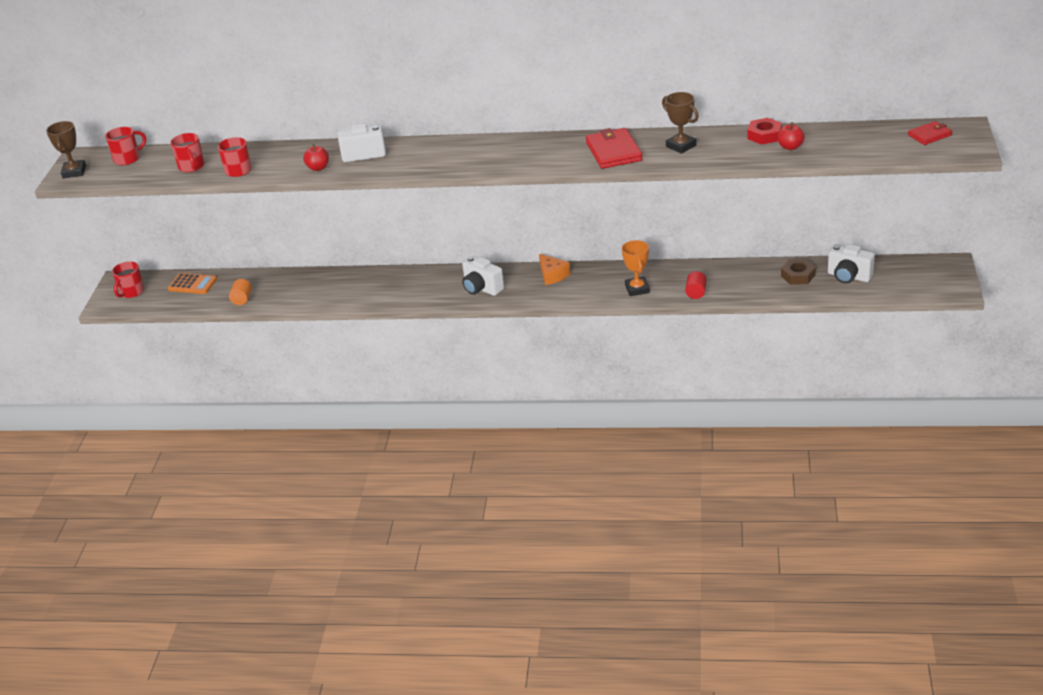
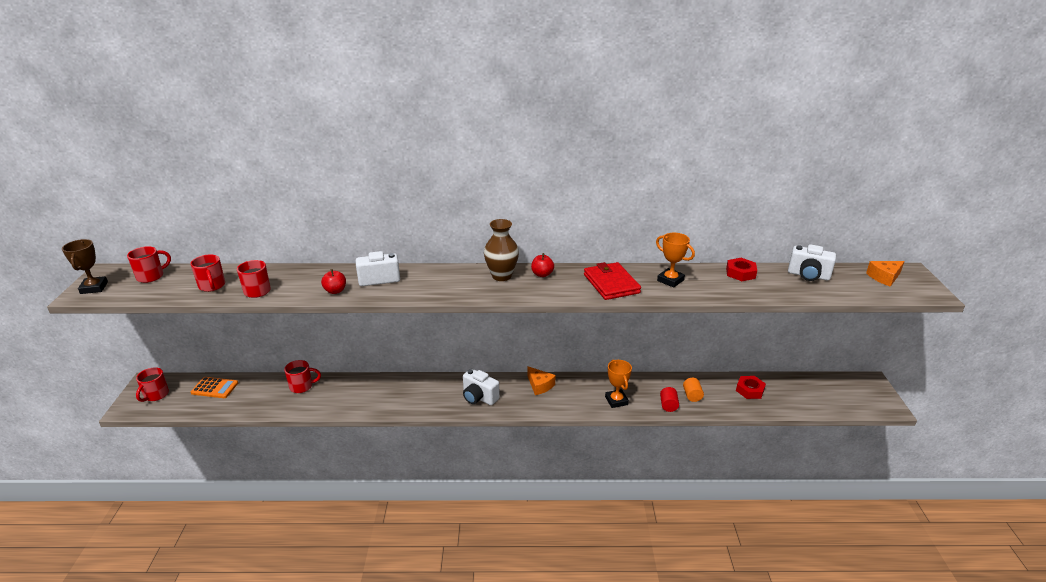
camera: 10 degrees left, 5 degrees down
orange cylinder [229,279,252,305] -> orange cylinder moved to [683,378,704,402]
brown trophy [662,92,699,154] -> orange trophy [656,233,695,288]
red apple [778,122,805,150] -> red apple moved to [531,253,554,277]
brown nut [781,259,816,285] -> red nut [736,376,766,399]
white camera [828,244,875,283] -> white camera moved to [788,244,836,281]
red wallet [908,121,952,145] -> orange cheese [866,261,905,287]
none -> red mug [284,360,321,393]
none -> brown vase [484,219,519,281]

